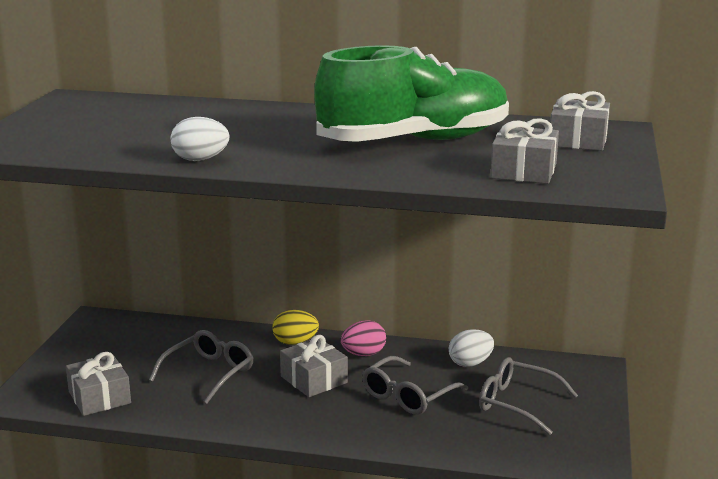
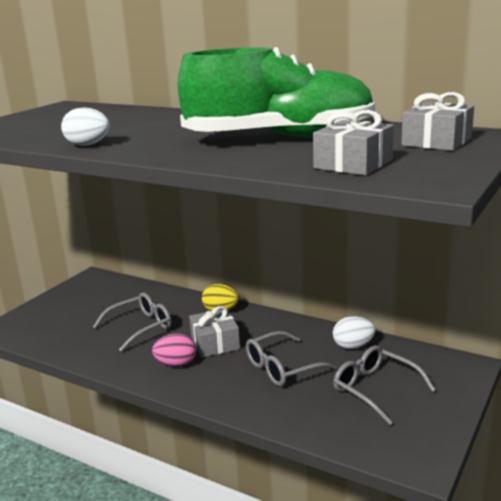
camera: 20 degrees right, 0 degrees up
grey gift [66,352,131,416] -> none
pink egg [341,320,386,356] -> pink egg moved to [152,334,196,367]

